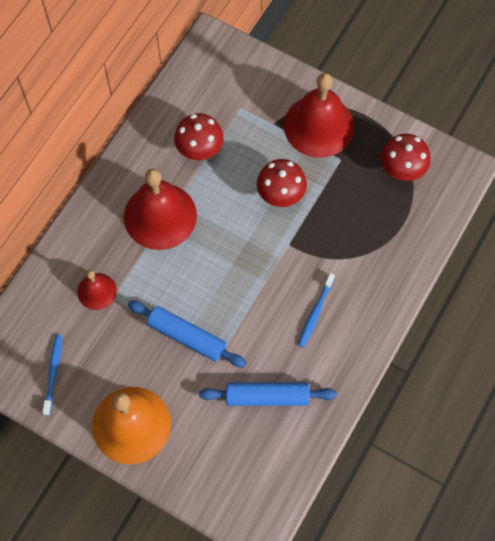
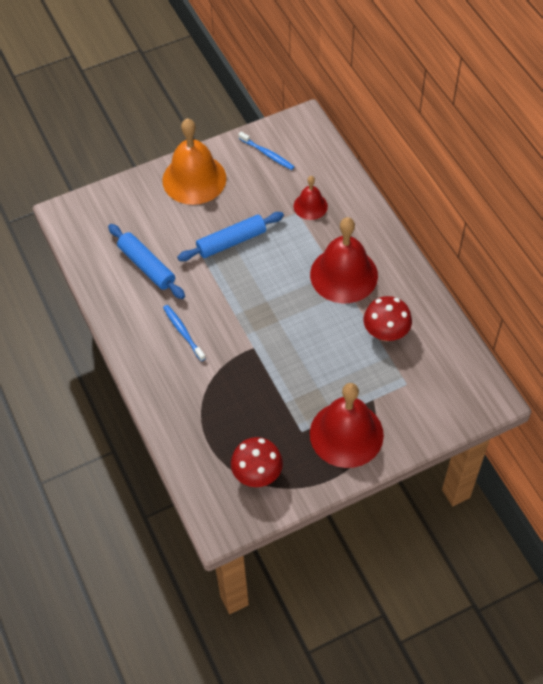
camera: 125 degrees right, 10 degrees down
blue rolling pin [199,383,337,406] -> blue rolling pin turned 75 degrees counterclockwise [108,224,185,299]
red mushroom [257,159,307,207] -> none

